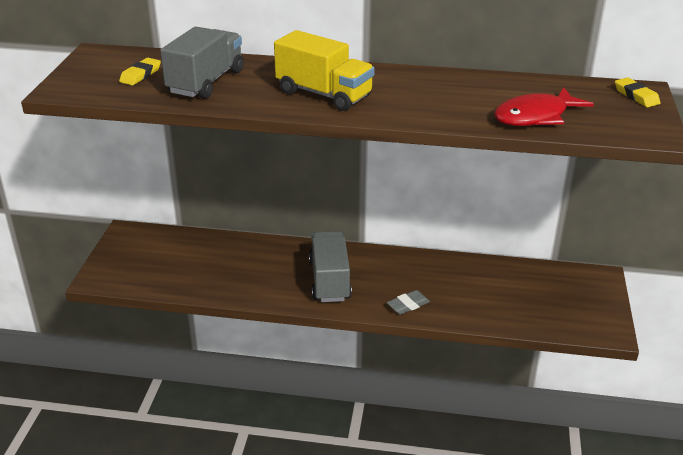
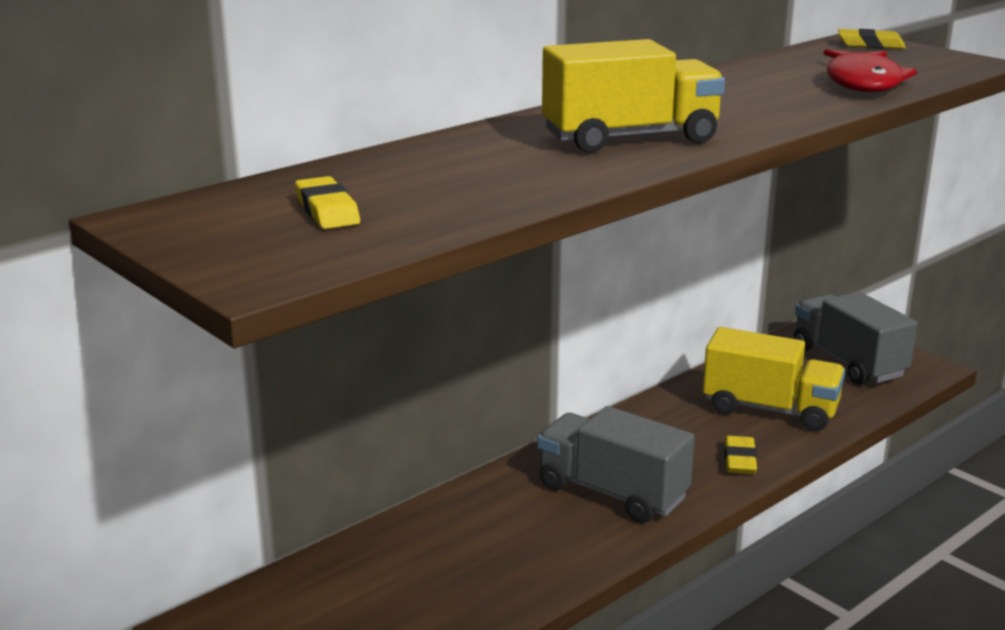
camera: 50 degrees left, 10 degrees down
grey truck [160,27,244,99] -> grey truck moved to [793,292,917,385]
grey eraser [387,290,430,315] -> yellow eraser [725,436,757,474]
none -> yellow truck [703,327,845,431]

